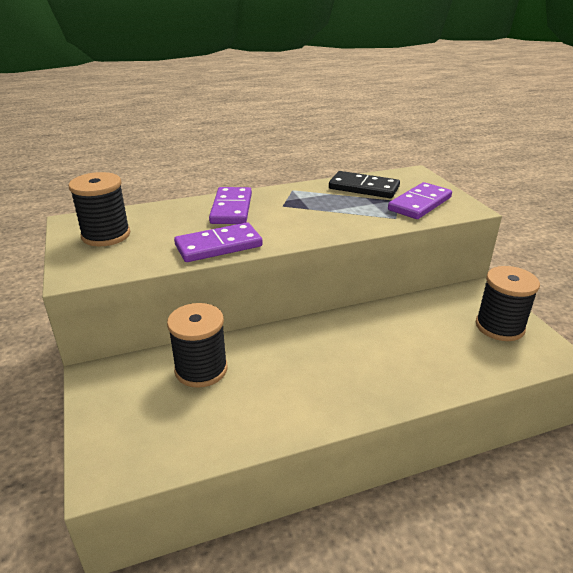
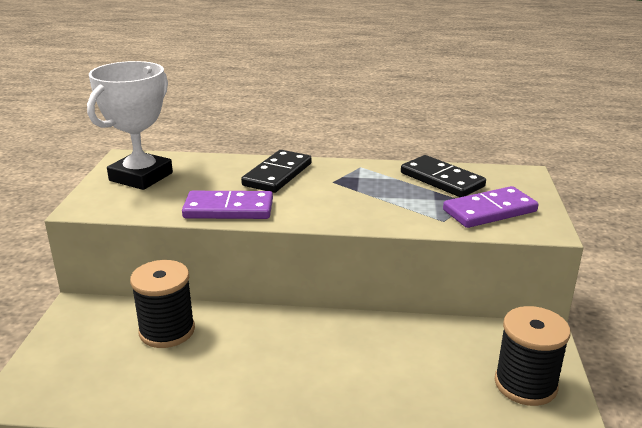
camera: 25 degrees right, 5 degrees down
black spool [69,172,130,247] -> white trophy [87,61,173,190]
purple domino [209,187,252,224] -> black domino [241,150,312,193]

